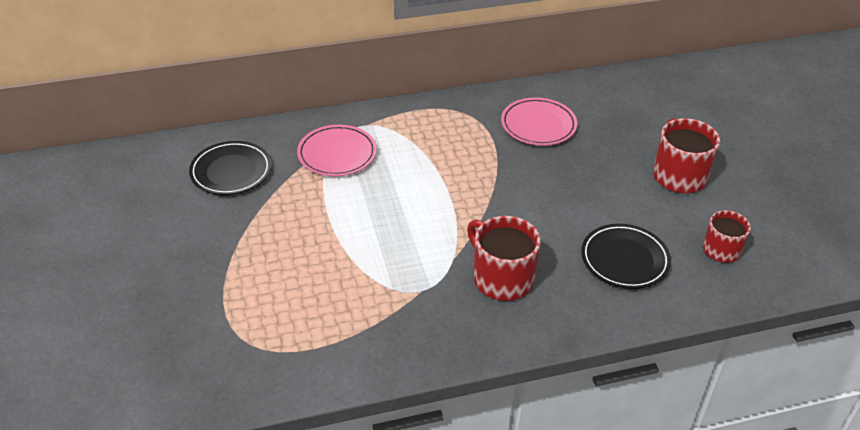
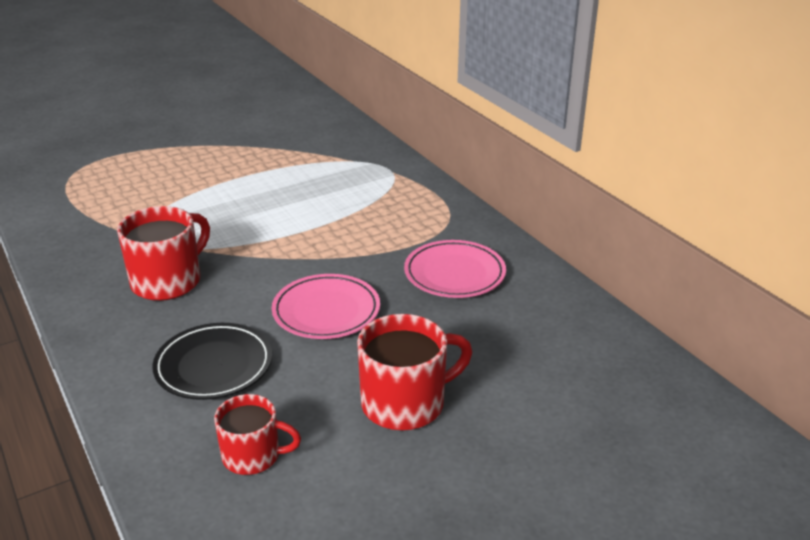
camera: 75 degrees right, 10 degrees down
black plate [189,141,271,195] -> none
pink plate [297,125,377,176] -> pink plate moved to [272,274,380,339]

